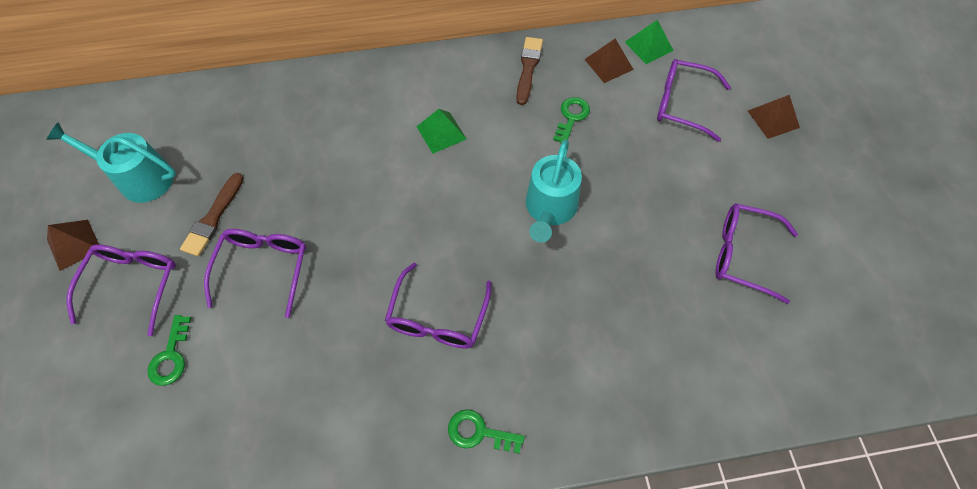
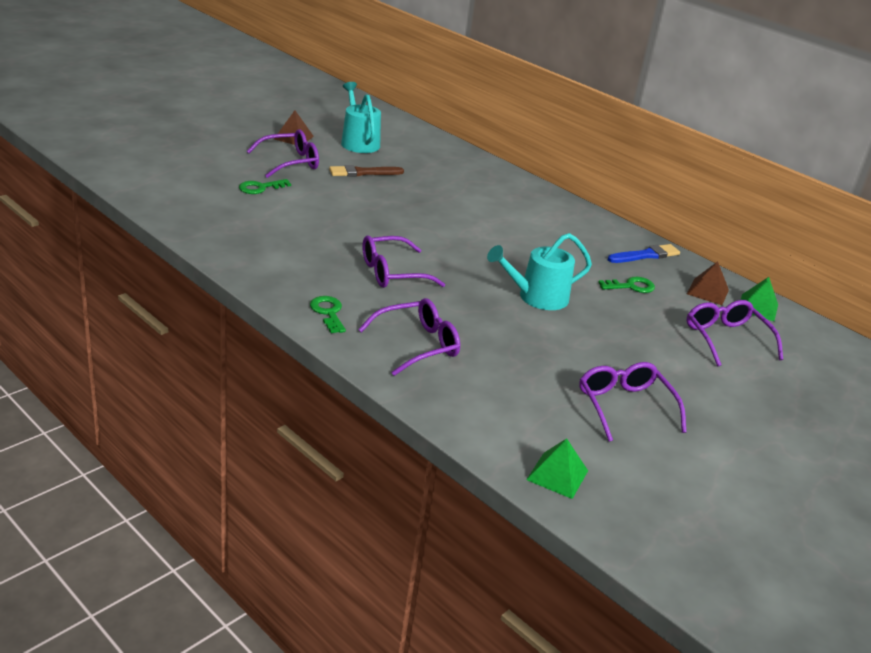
camera: 50 degrees right, 30 degrees down
purple glasses [204,229,306,318] -> purple glasses moved to [358,298,460,376]
green pyramid [416,109,466,154] -> green pyramid moved to [526,438,588,499]
brown brush [516,37,543,105] -> blue brush [608,244,680,263]
brown pyramid [748,95,800,139] -> none

